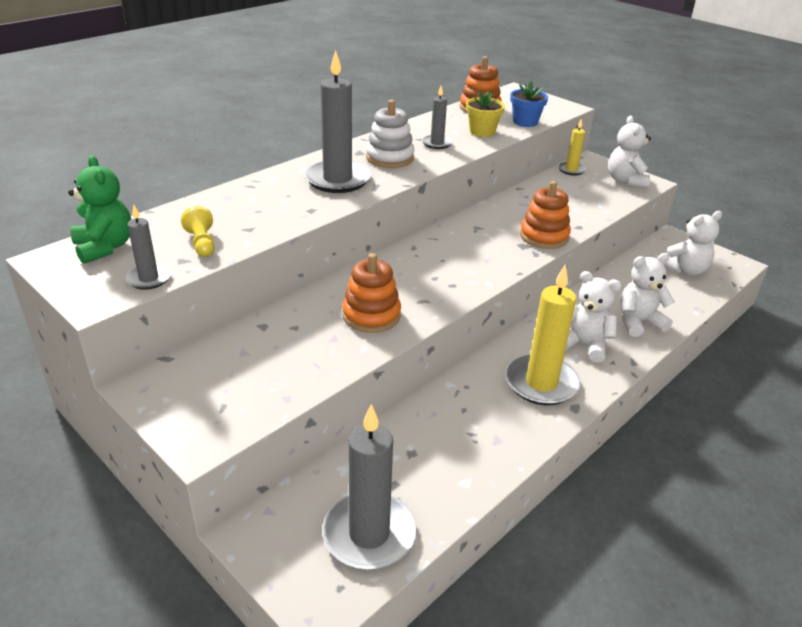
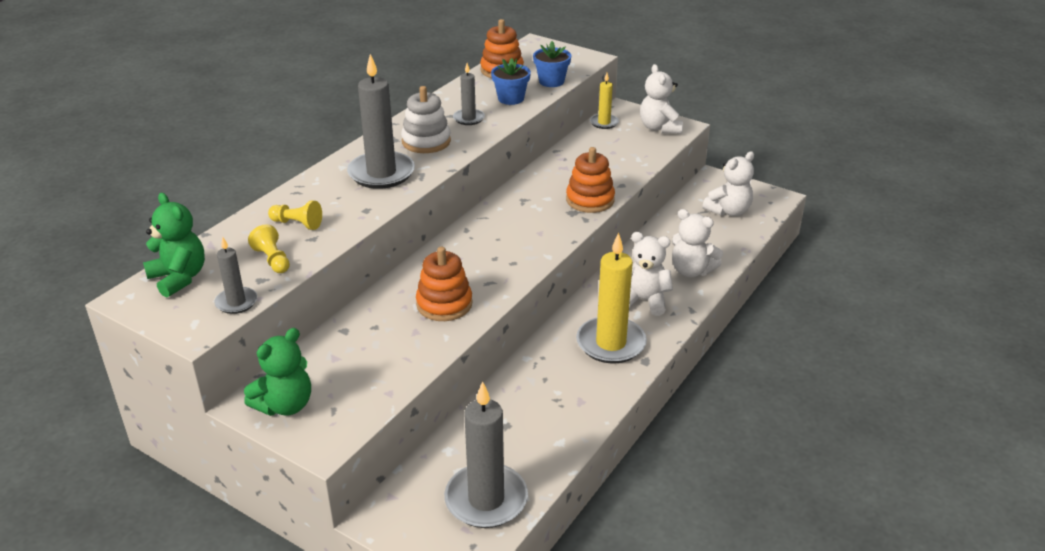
camera: 10 degrees left, 0 degrees up
yellow flower pot [466,90,505,137] -> blue flower pot [491,58,531,105]
white teddy bear [620,253,675,337] -> white teddy bear turned 120 degrees counterclockwise [672,209,723,277]
none -> green teddy bear [244,328,311,416]
none -> yellow pawn [268,201,322,230]

